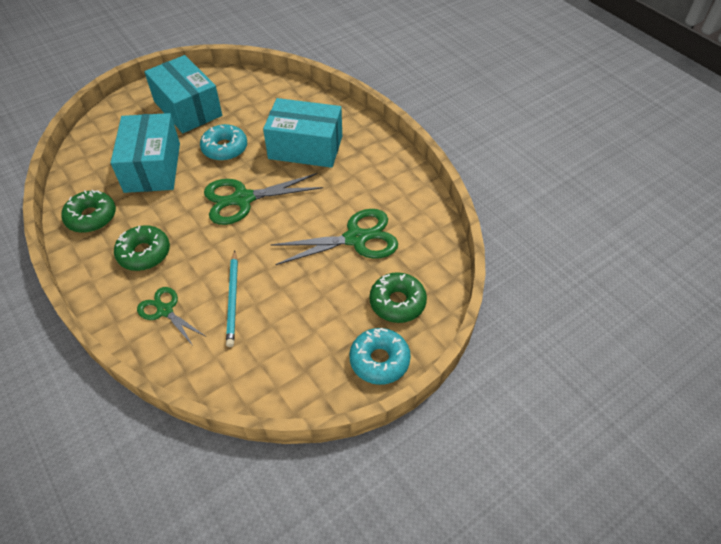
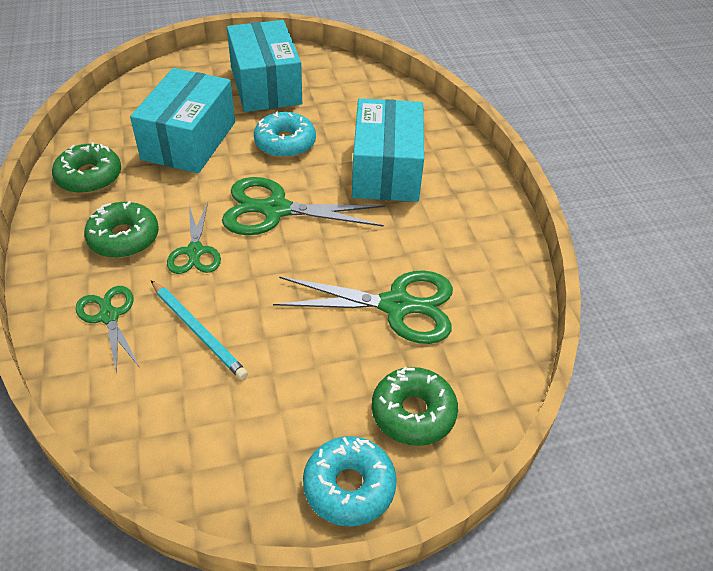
camera: 20 degrees right, 5 degrees down
turquoise pencil [226,250,238,347] -> turquoise pencil turned 60 degrees counterclockwise [151,281,248,380]
turquoise box [263,98,342,168] -> turquoise box turned 60 degrees clockwise [352,98,424,202]
none -> green scissors [167,203,221,274]

